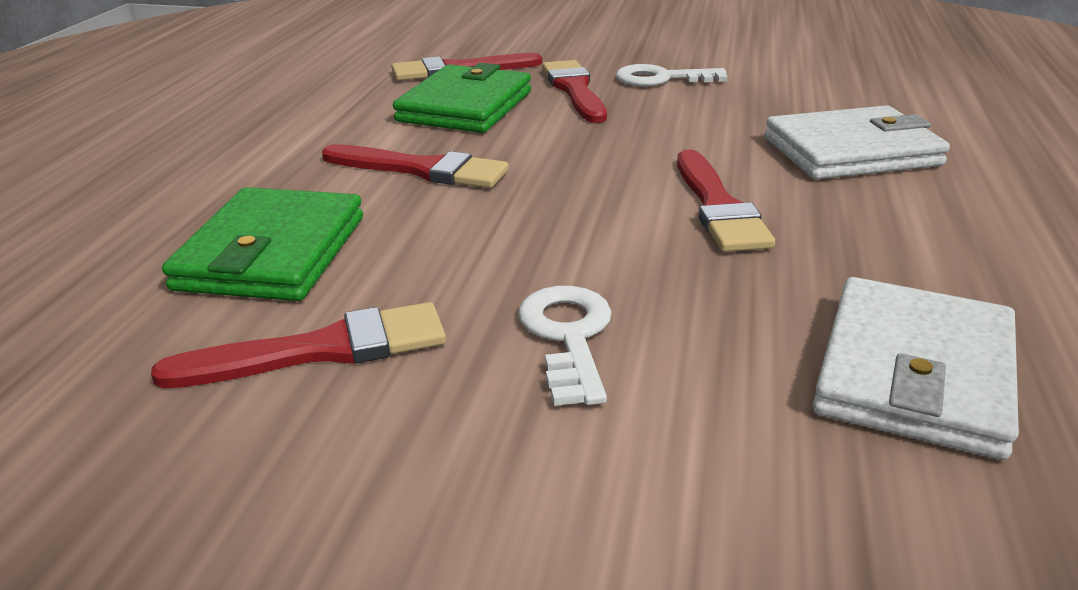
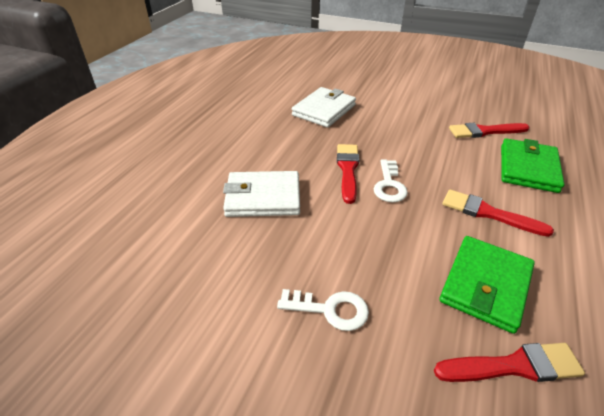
camera: 170 degrees left, 10 degrees up
white key [518,286,612,406] -> white key moved to [373,159,408,202]
red brush [542,60,607,123] -> none

